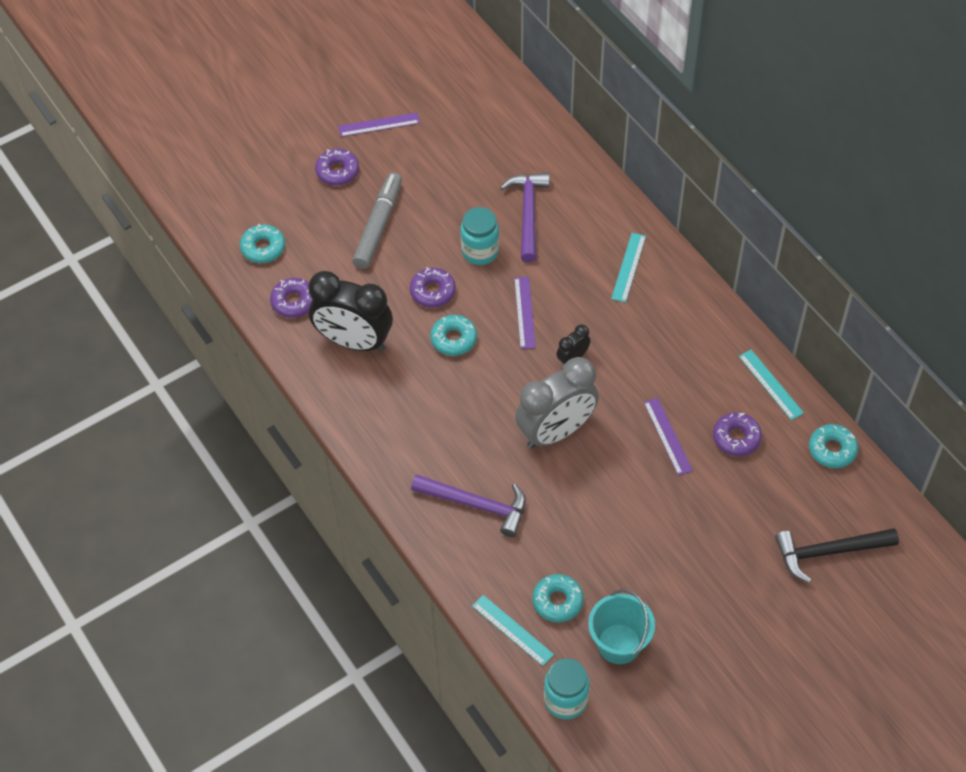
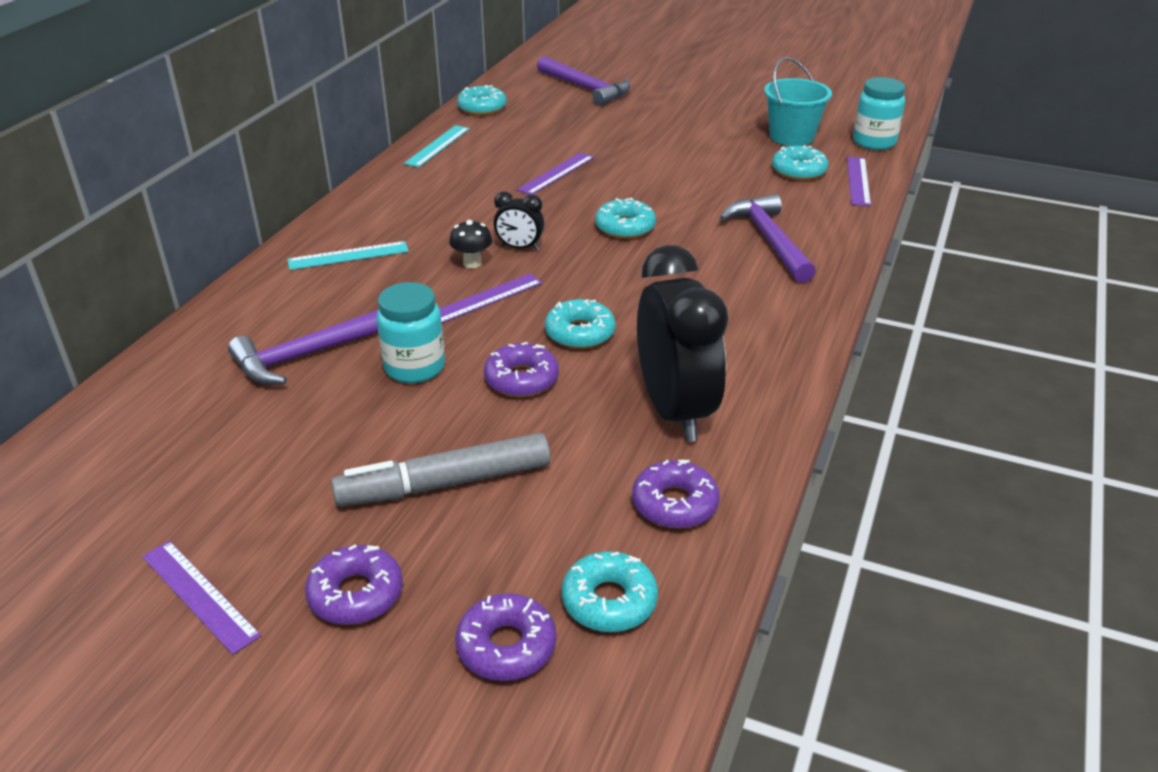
camera: 125 degrees left, 20 degrees down
turquoise ruler [472,595,554,666] -> purple ruler [847,157,871,206]
grey clock [515,357,599,449] -> turquoise donut [595,197,656,239]
purple donut [713,412,762,456] -> purple donut moved to [455,593,556,681]
black hammer [775,528,899,583] -> purple hammer [537,56,631,106]
none -> black mushroom [449,220,492,269]

